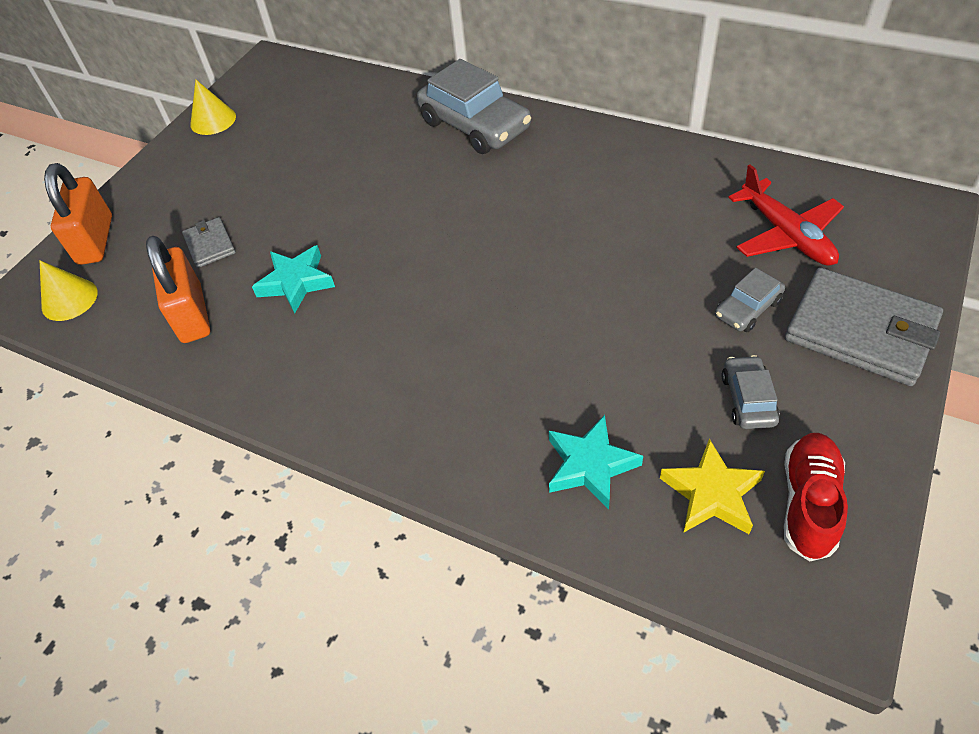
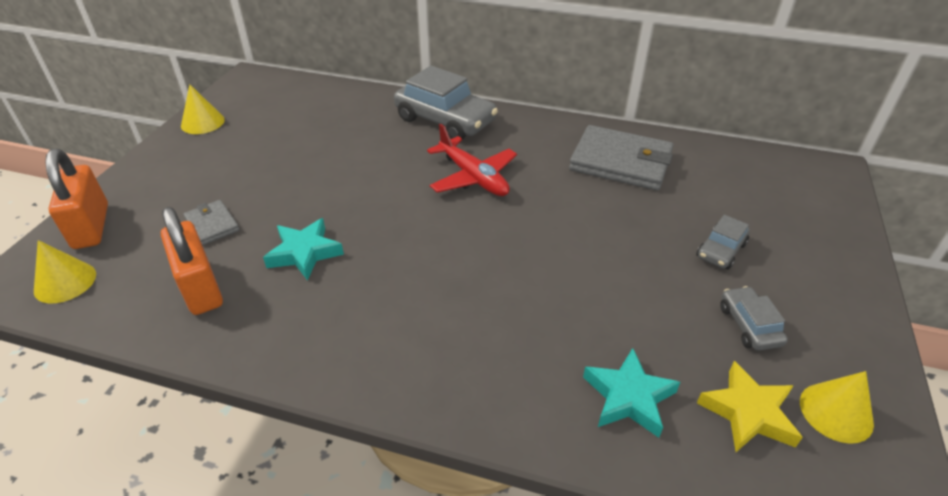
camera: 15 degrees left, 10 degrees down
red plane [728,164,844,266] -> red plane moved to [427,124,517,196]
red shoe [784,433,848,561] -> yellow cone [800,371,874,444]
grey wallet [785,267,943,386] -> grey wallet moved to [569,125,674,191]

